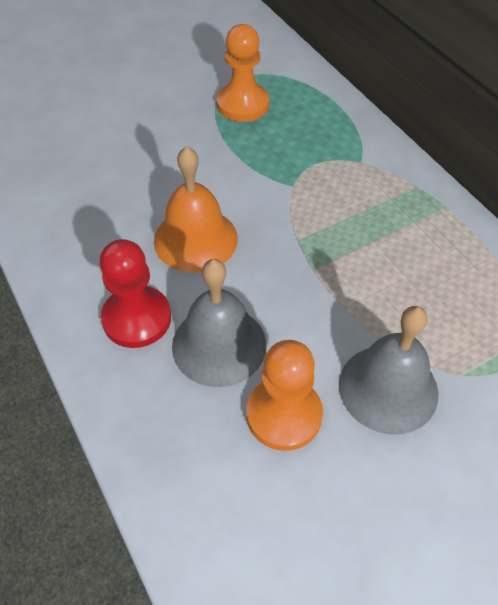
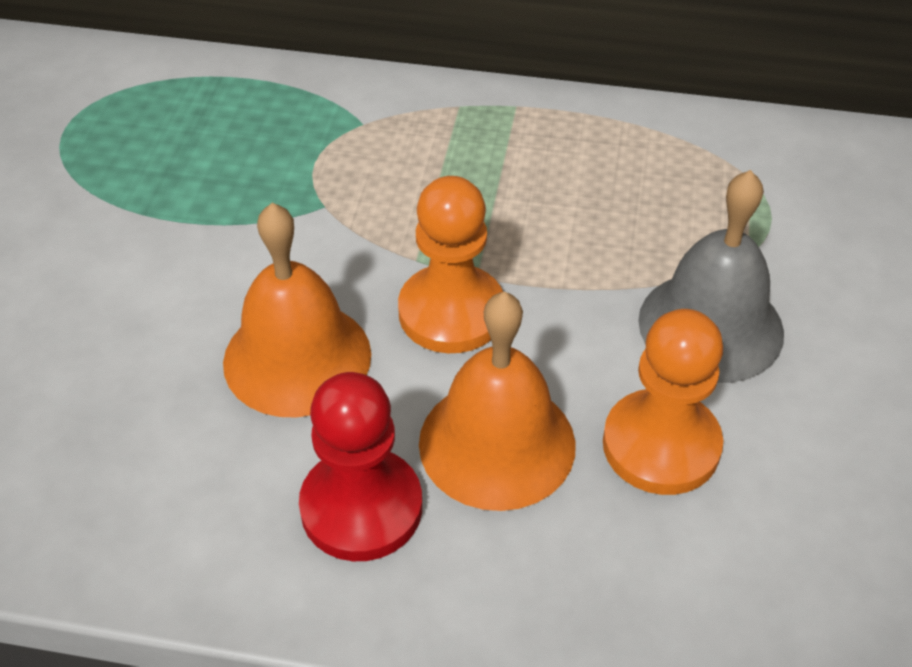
camera: 50 degrees left, 5 degrees down
grey bell [172,259,266,387] -> orange bell [419,292,576,511]
orange pawn [217,24,270,122] -> orange pawn moved to [398,176,503,353]

